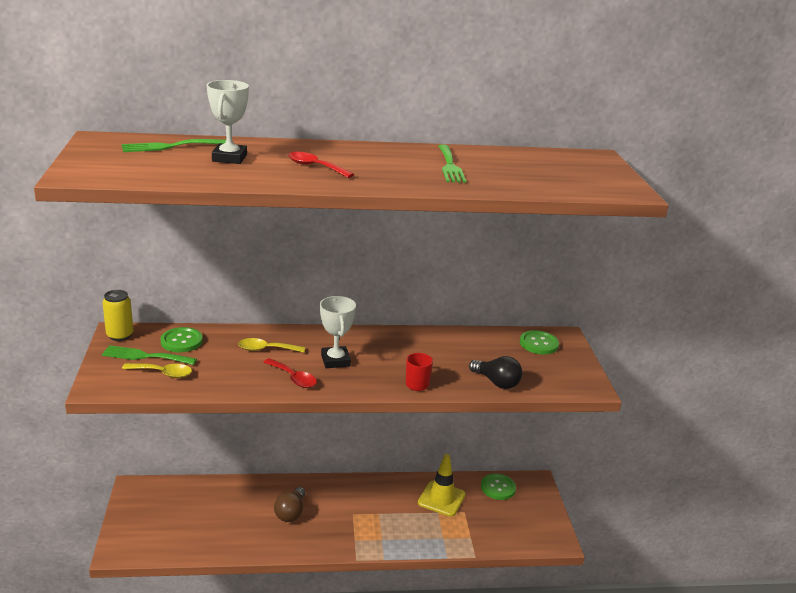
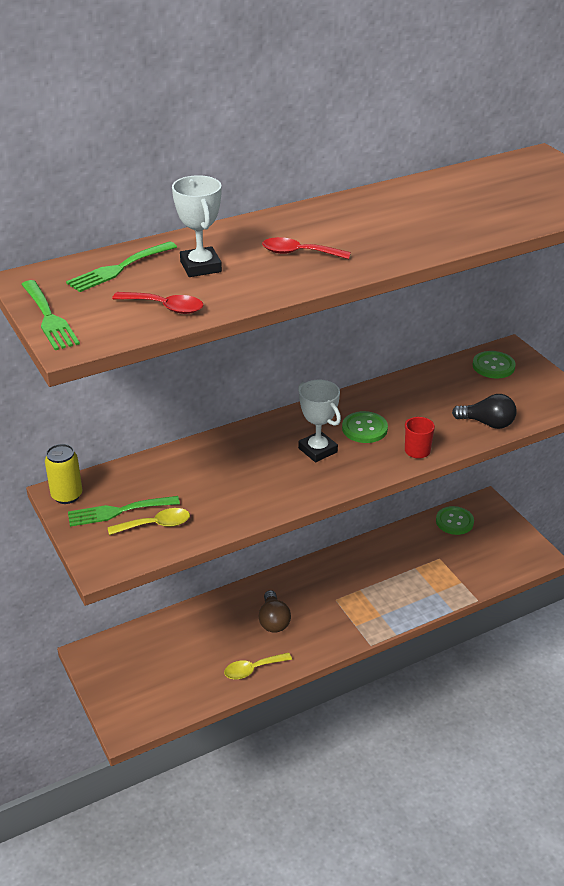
camera: 20 degrees left, 10 degrees up
green button [160,327,203,352] -> green button moved to [342,411,388,443]
yellow spoon [238,338,305,353] -> yellow spoon moved to [224,653,292,679]
red spoon [264,358,317,388] -> red spoon moved to [112,292,204,314]
yellow traffic cone [418,454,466,517] -> none
green fork [438,144,466,183] -> green fork moved to [21,280,80,350]

